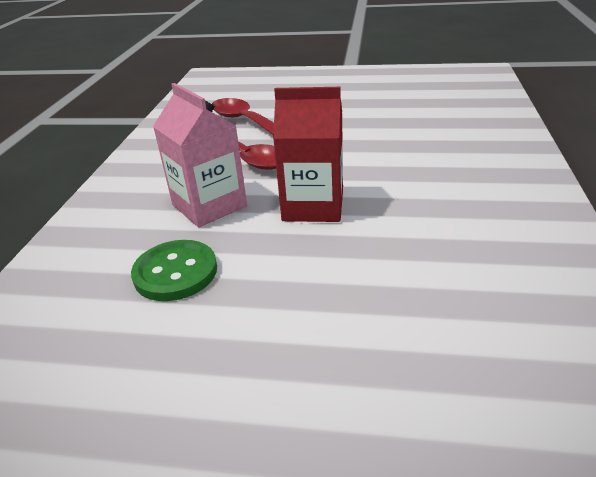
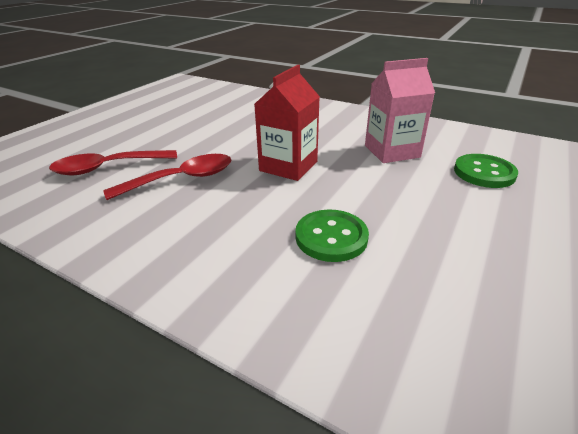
camera: 70 degrees left, 0 degrees up
pink carton [153,83,247,227] -> pink carton moved to [365,58,435,163]
none -> green button [454,154,518,188]

